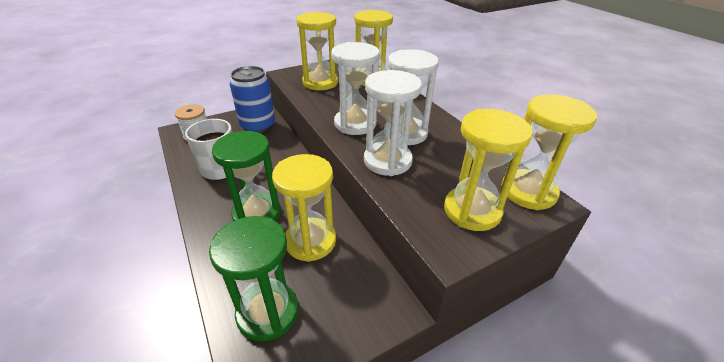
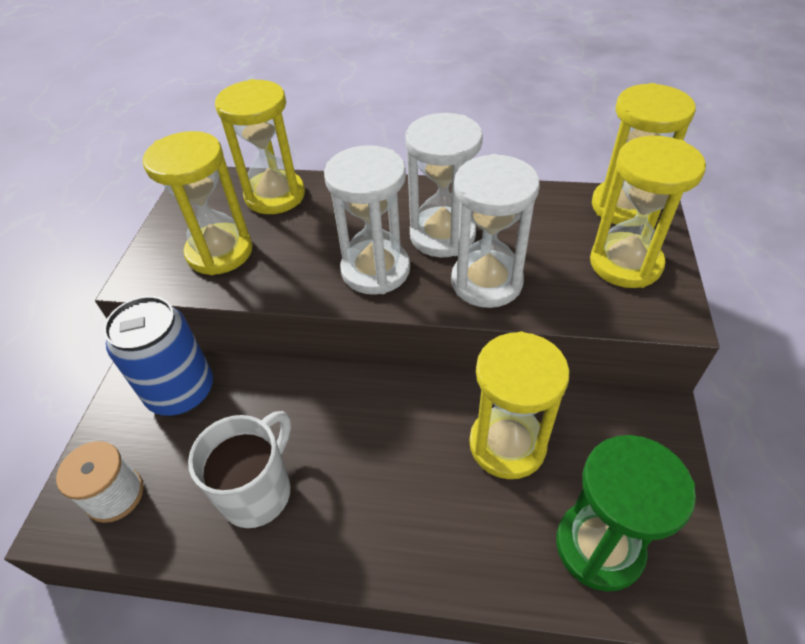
camera: 50 degrees left, 10 degrees up
green hourglass [212,131,281,221] -> none

